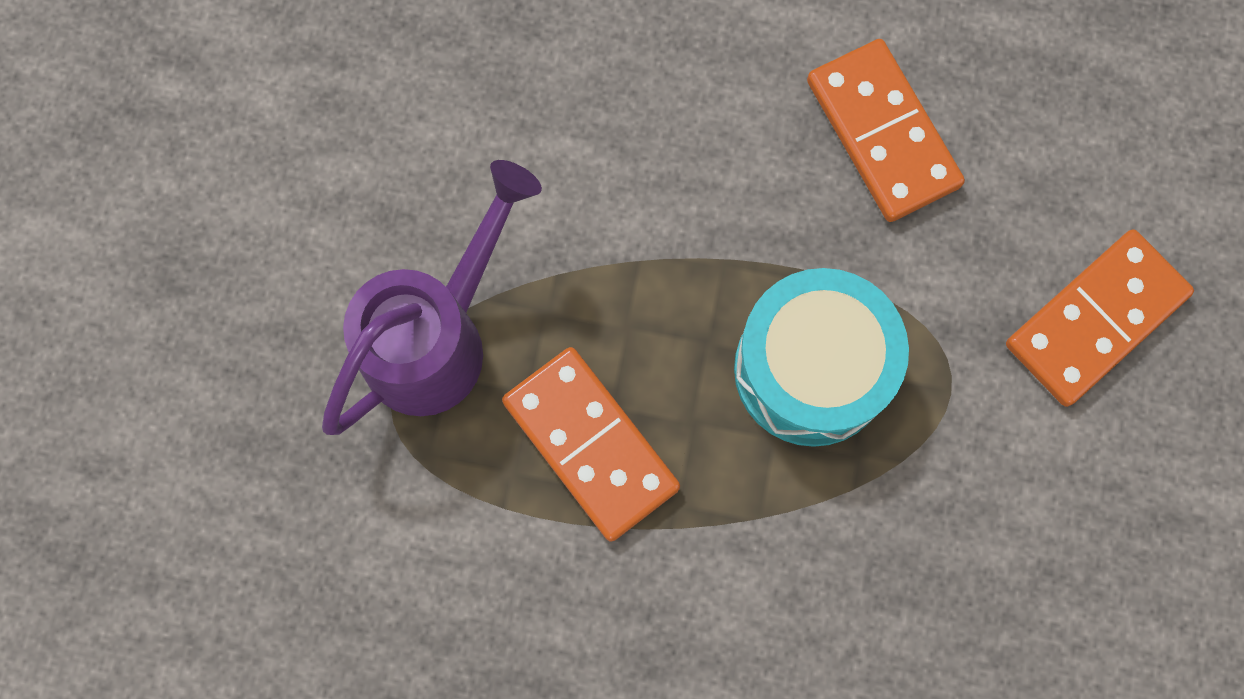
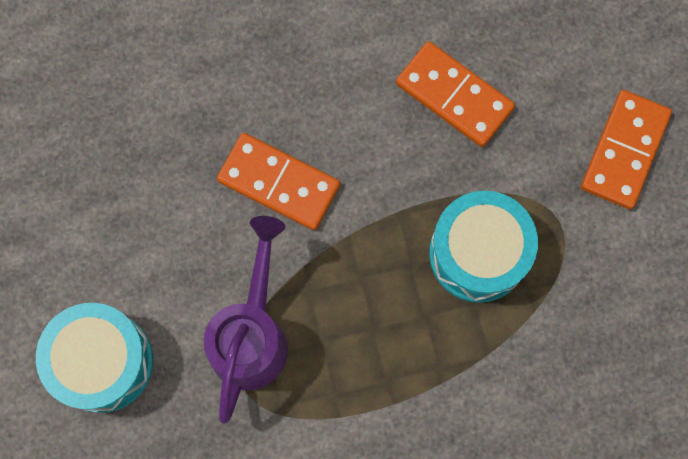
camera: 25 degrees left, 0 degrees up
orange domino [502,347,680,542] -> orange domino moved to [217,133,340,230]
none -> turquoise drum [36,303,153,413]

